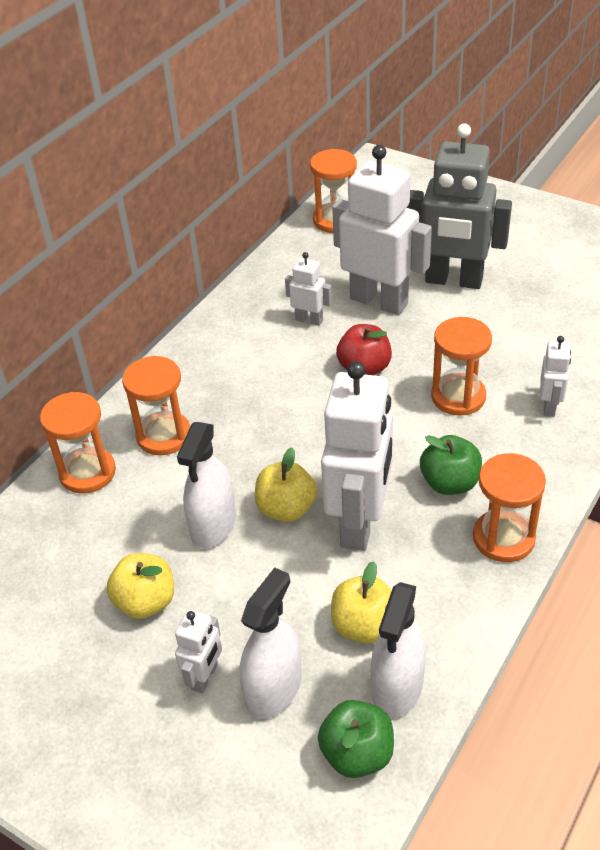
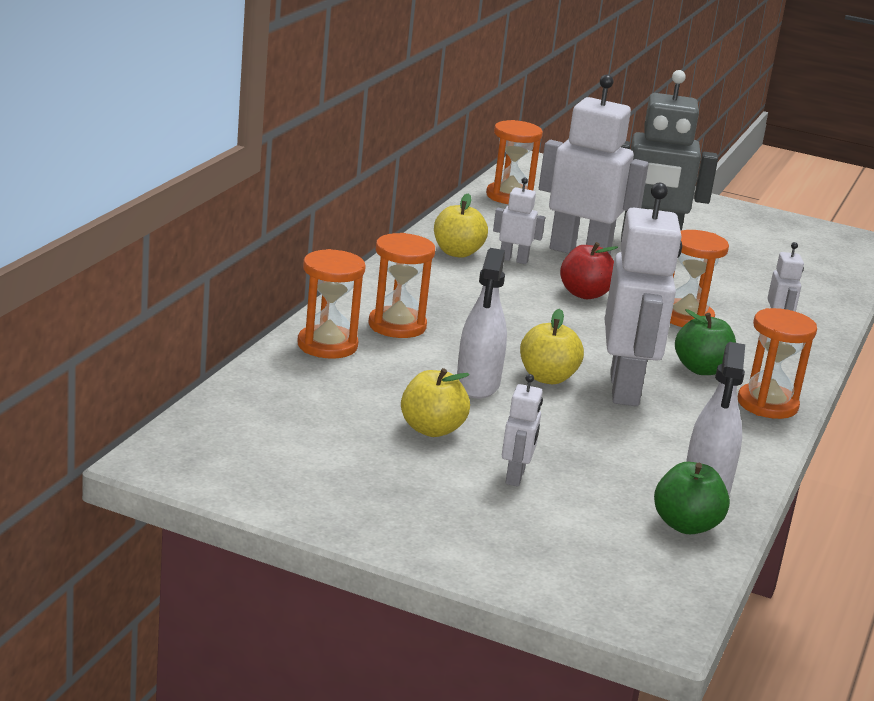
camera: 15 degrees left, 20 degrees down
white spray bottle [240,568,302,719] -> none
yellow apple [331,561,392,644] -> yellow apple moved to [434,194,488,258]

